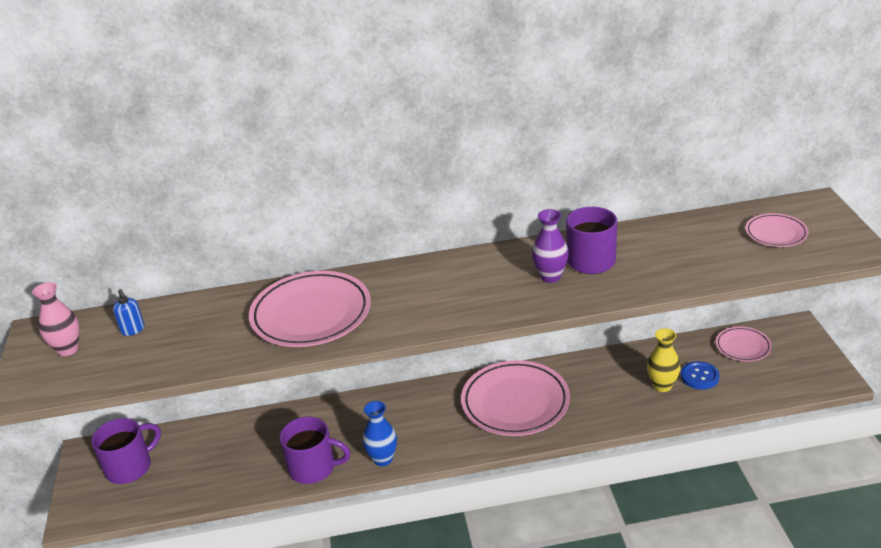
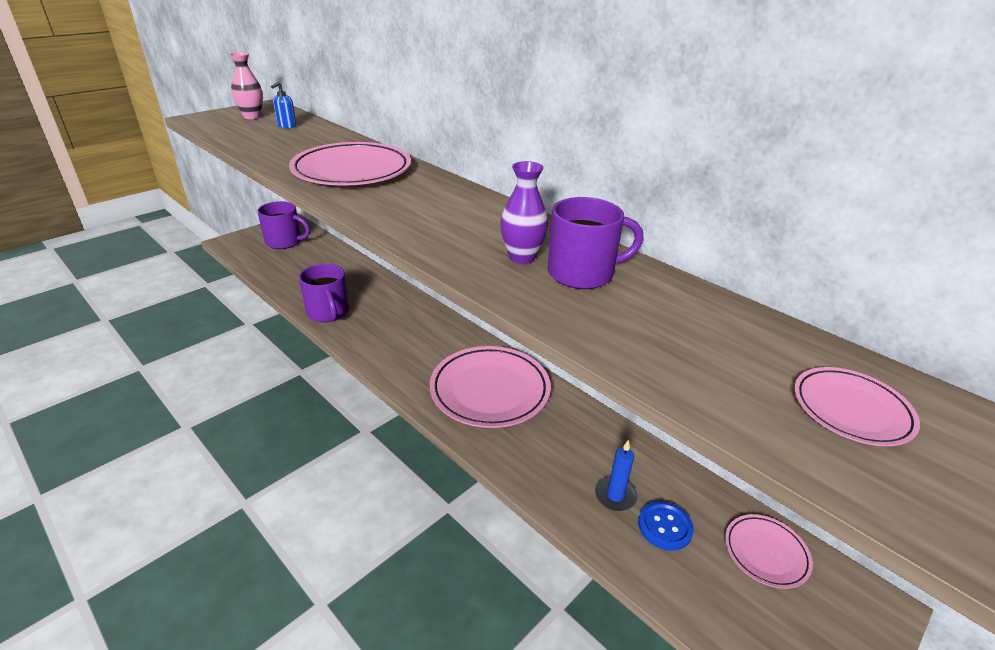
camera: 50 degrees right, 0 degrees up
blue vase [363,401,397,466] -> none
yellow vase [647,328,681,392] -> blue candle [595,440,637,511]

